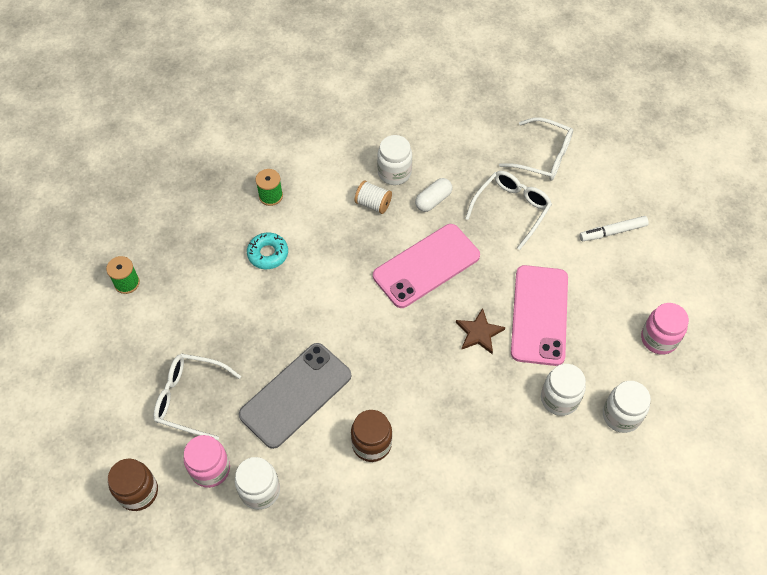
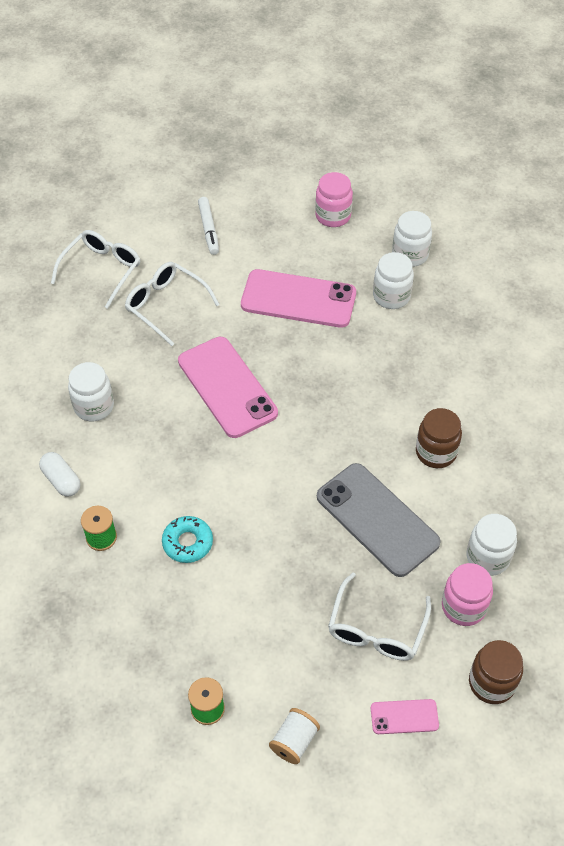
camera: 85 degrees left, 5 degrees down
white spool [355,180,392,214] -> white spool moved to [269,708,320,764]
white capsule [415,178,452,212] -> white capsule moved to [39,452,80,496]
brown star [456,308,506,354] -> none
none -> pink phone [371,699,439,734]

